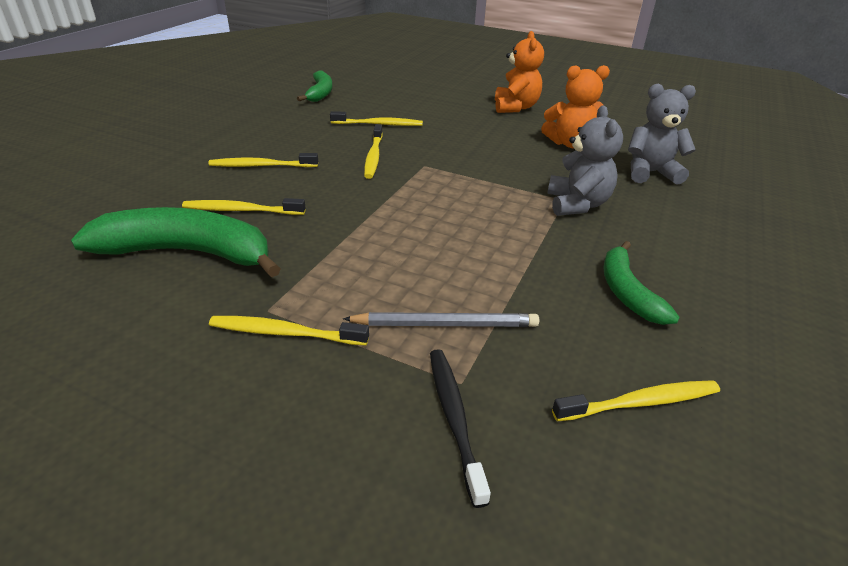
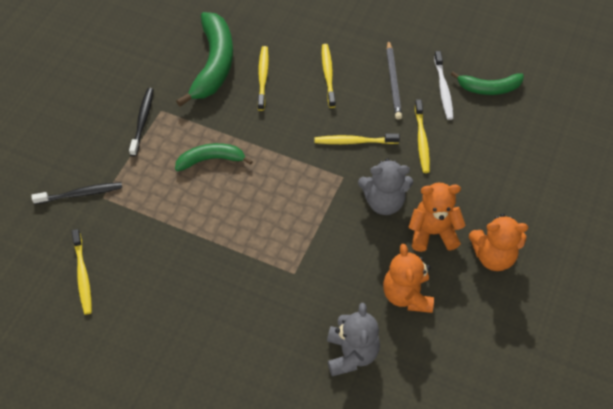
camera: 90 degrees right, 20 degrees up
yellow toothbrush [209,316,369,345] -> black toothbrush [129,88,154,156]
grey pencil [343,312,539,327] -> grey pencil moved to [386,40,402,120]
grey teddy bear [547,106,623,216] -> grey teddy bear moved to [358,158,413,215]
green banana [603,241,680,325] -> green banana moved to [175,143,253,171]
none -> orange teddy bear [408,183,466,252]
none -> white toothbrush [434,51,453,120]

